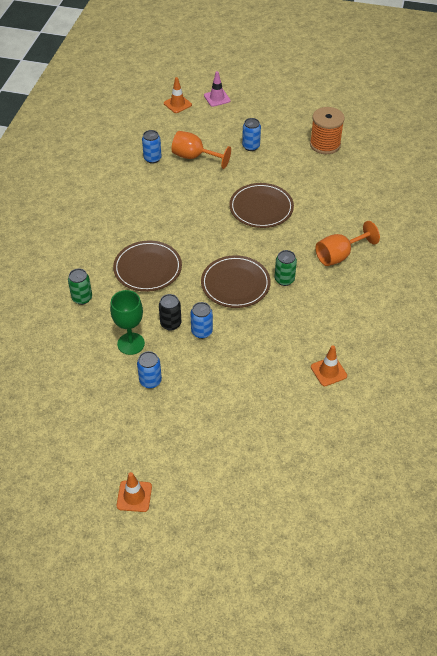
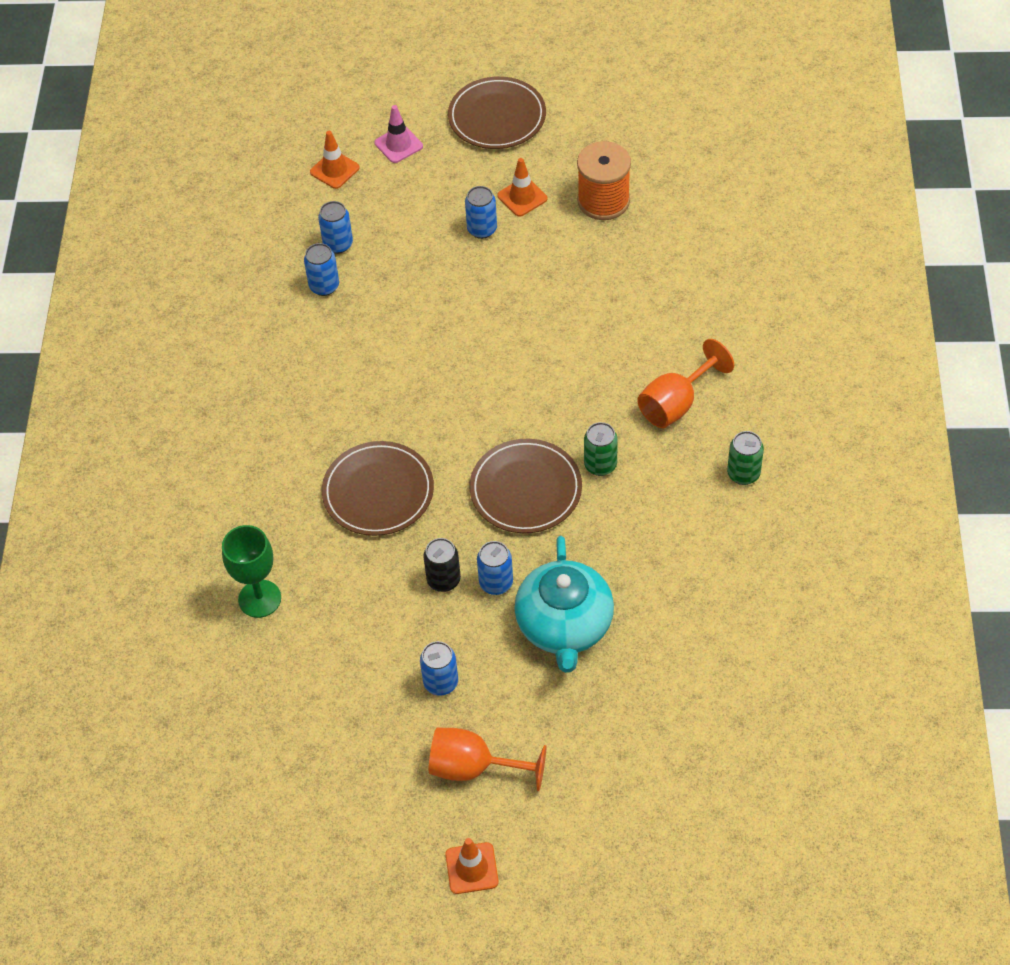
camera: 10 degrees left, 5 degrees up
green can [68,269,92,305] -> green can moved to [727,431,764,485]
green goblet [110,290,145,355] -> green goblet moved to [222,525,281,618]
orange goblet [172,131,231,169] -> orange goblet moved to [429,728,547,791]
brown plate [229,183,294,228] -> brown plate moved to [448,76,546,149]
orange traffic cone [311,345,347,386] -> orange traffic cone moved to [497,158,548,217]
none -> blue can [318,201,353,254]
none -> turquoise teapot [514,536,614,673]

